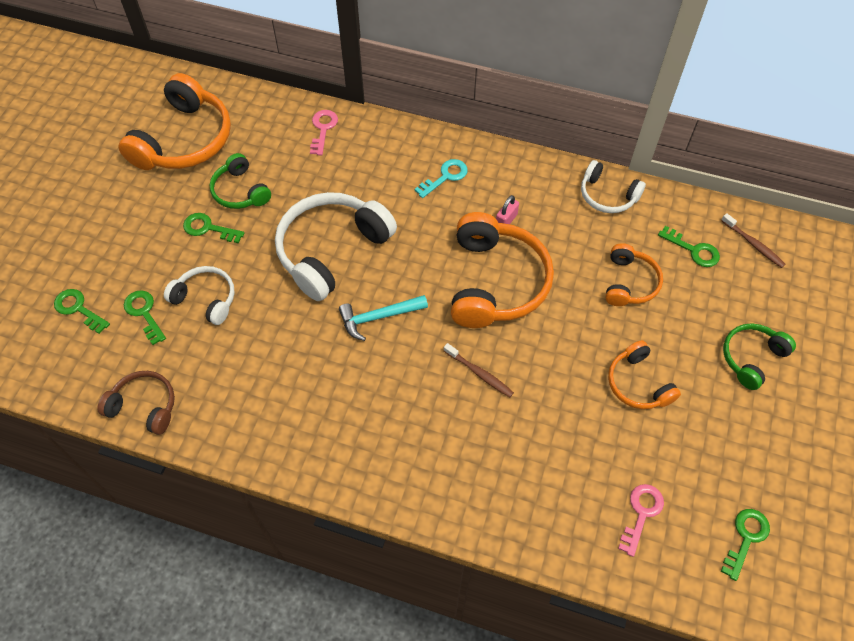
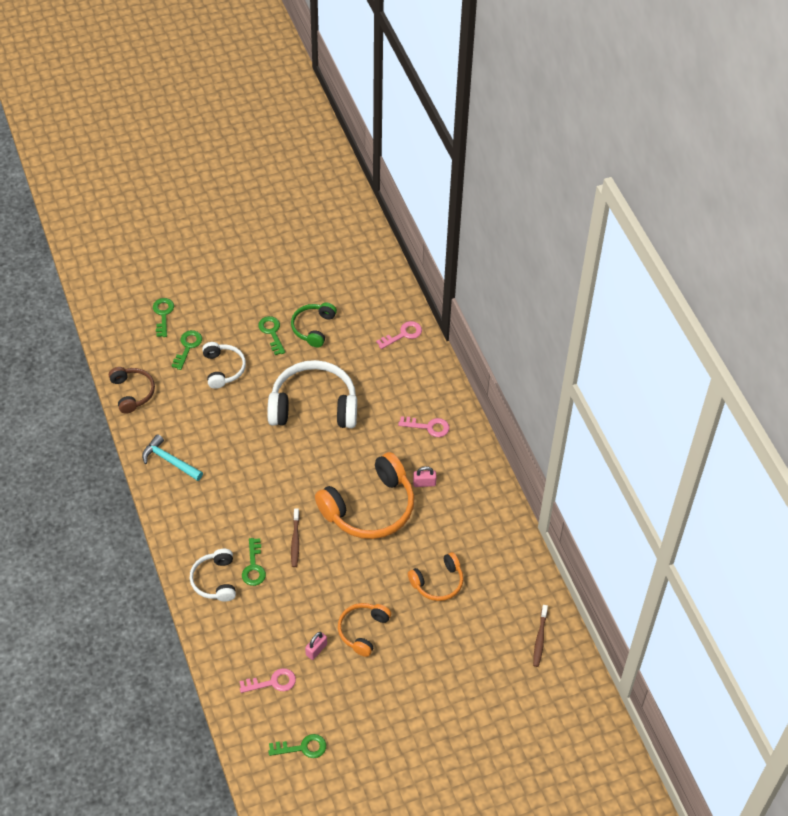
camera: 50 degrees right, 5 degrees down
orange headphones [119,73,231,170] -> none
turquoise hammer [339,295,428,341] -> turquoise hammer moved to [142,434,203,481]
turquoise key [415,159,468,198] -> pink key [398,416,449,437]
white headphones [581,160,646,213] -> white headphones moved to [190,549,236,602]
green key [658,226,720,267] -> green key moved to [242,538,266,586]
green headphones [723,323,796,390] -> none
none -> pink padlock [305,632,327,660]

